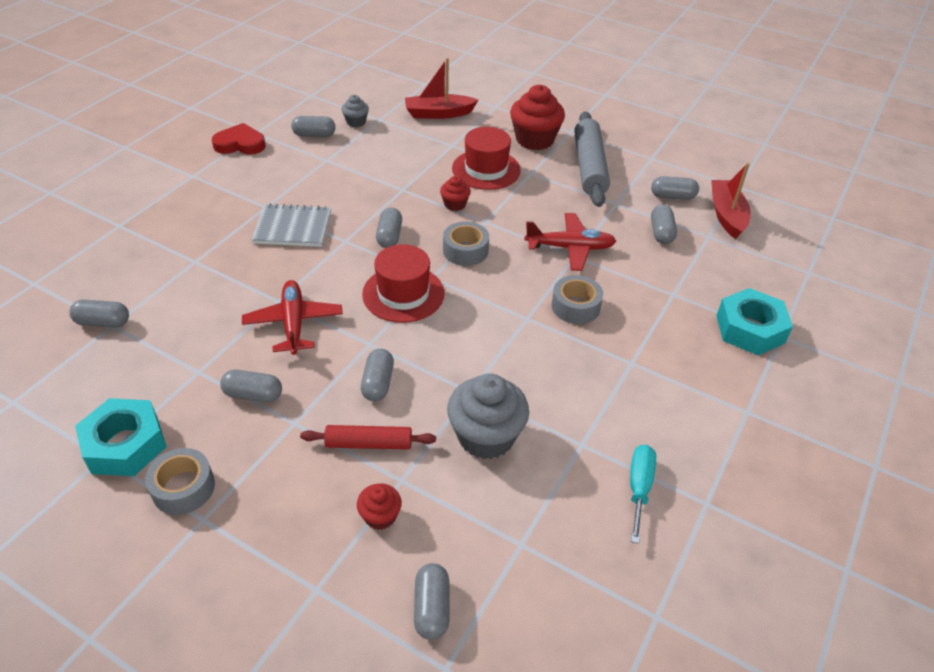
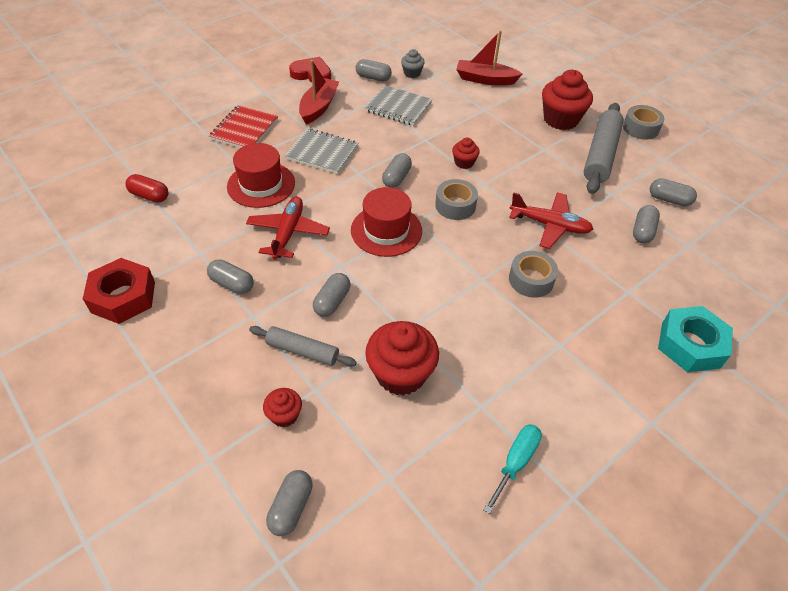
camera: 20 degrees right, 5 degrees up
grey capsule [69,299,129,328] -> red capsule [125,174,168,203]
turquoise nut [75,398,167,476] -> red nut [83,258,155,324]
grey tape [145,448,215,515] -> grey tape moved to [623,105,665,140]
red rolling pin [300,425,436,450] -> grey rolling pin [249,326,357,367]
grey cupcake [447,373,529,459] -> red cupcake [365,321,439,395]
red hat [452,127,521,190] -> red hat moved to [227,143,295,208]
red boat [711,163,751,239] -> red boat moved to [299,60,339,124]
none -> red notebook [209,105,278,148]
none -> grey notebook [365,85,432,126]

